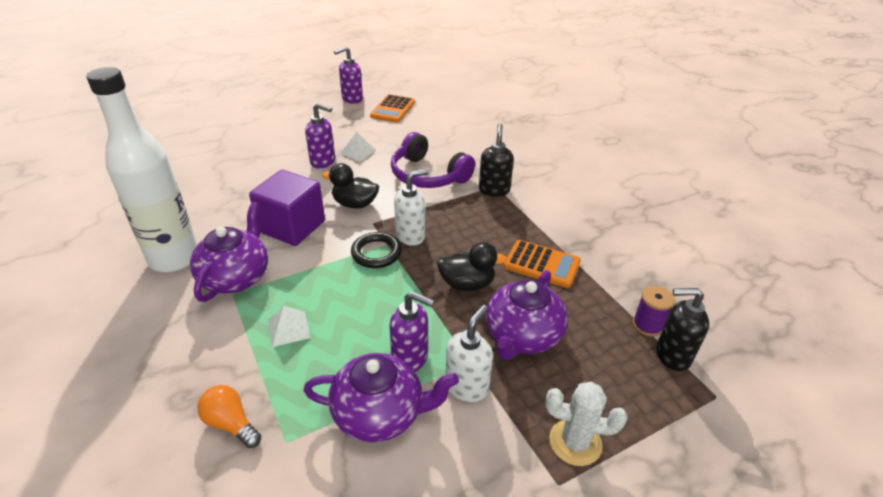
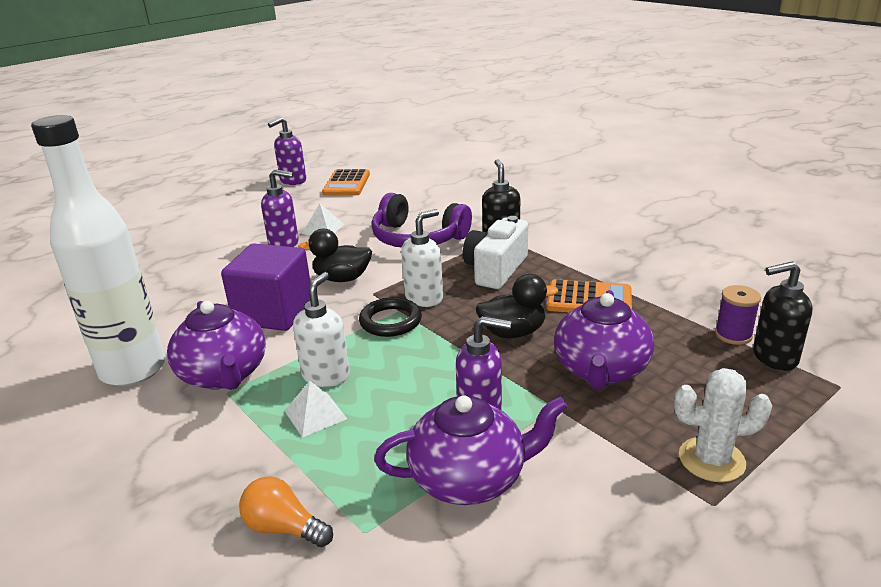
camera: 10 degrees left, 10 degrees down
purple teapot [190,202,268,302] -> purple teapot turned 150 degrees clockwise [167,301,266,390]
white soap dispenser [445,305,493,402] -> white soap dispenser moved to [293,272,350,387]
none -> white camera [463,216,528,289]

